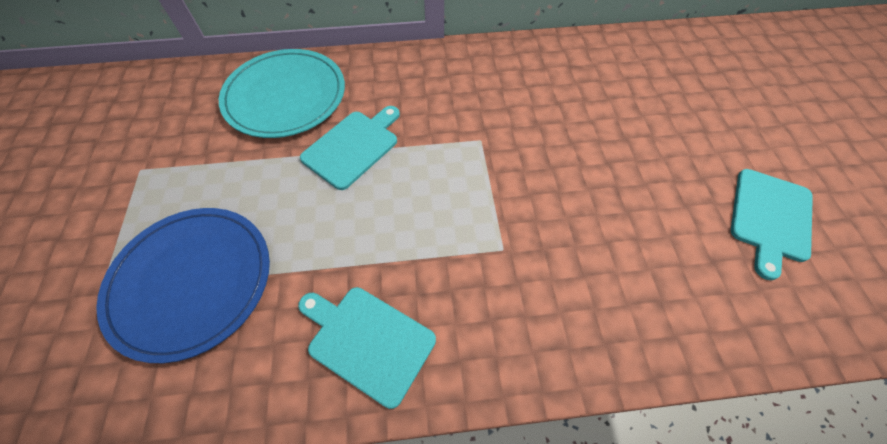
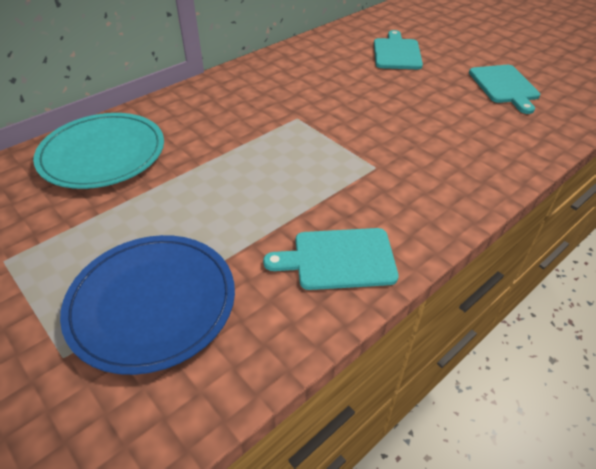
camera: 35 degrees left, 15 degrees down
turquoise cutting board [300,106,400,190] -> turquoise cutting board moved to [374,30,423,69]

